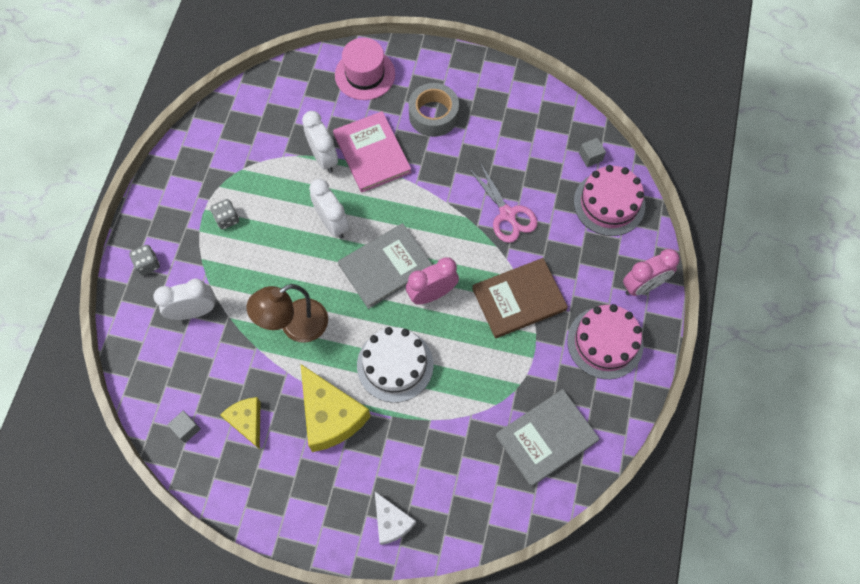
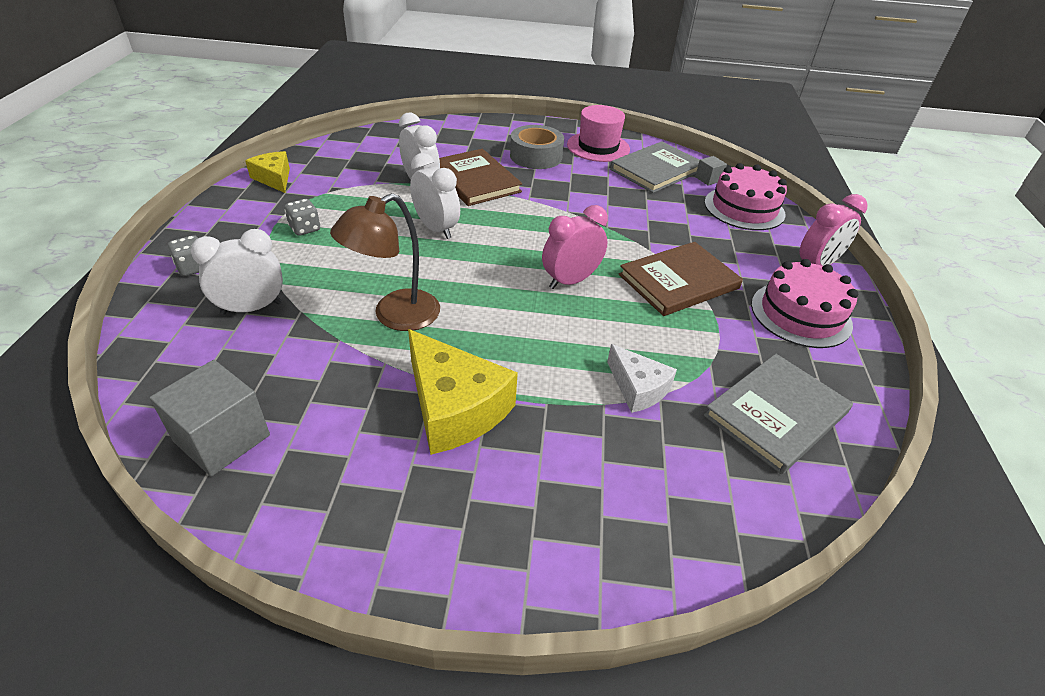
camera: 10 degrees left, 25 degrees down
grey cube [167,411,201,443] -> grey cube [150,360,270,476], size x2.02
yellow cheese [221,397,261,449] -> yellow cheese moved to [245,151,290,193]
pink book [333,111,412,192] -> brown book [439,149,522,206]
pink hat [335,38,395,100] -> pink hat moved to [567,105,630,162]
grey book [338,223,432,309] -> grey book moved to [610,141,699,193]
white cake [357,327,433,403] -> none
white cheese [375,492,416,545] -> white cheese moved to [607,344,677,413]
pink scissors [469,163,538,243] -> none

